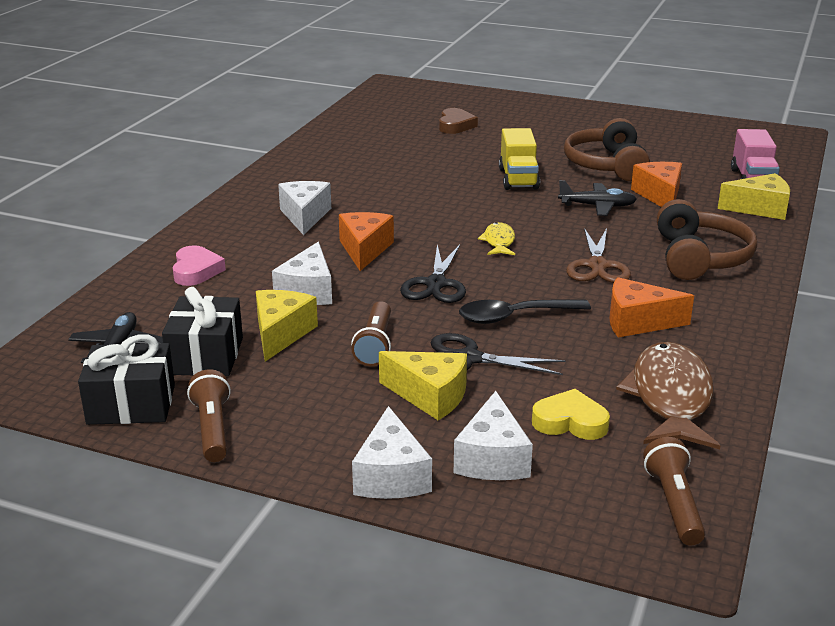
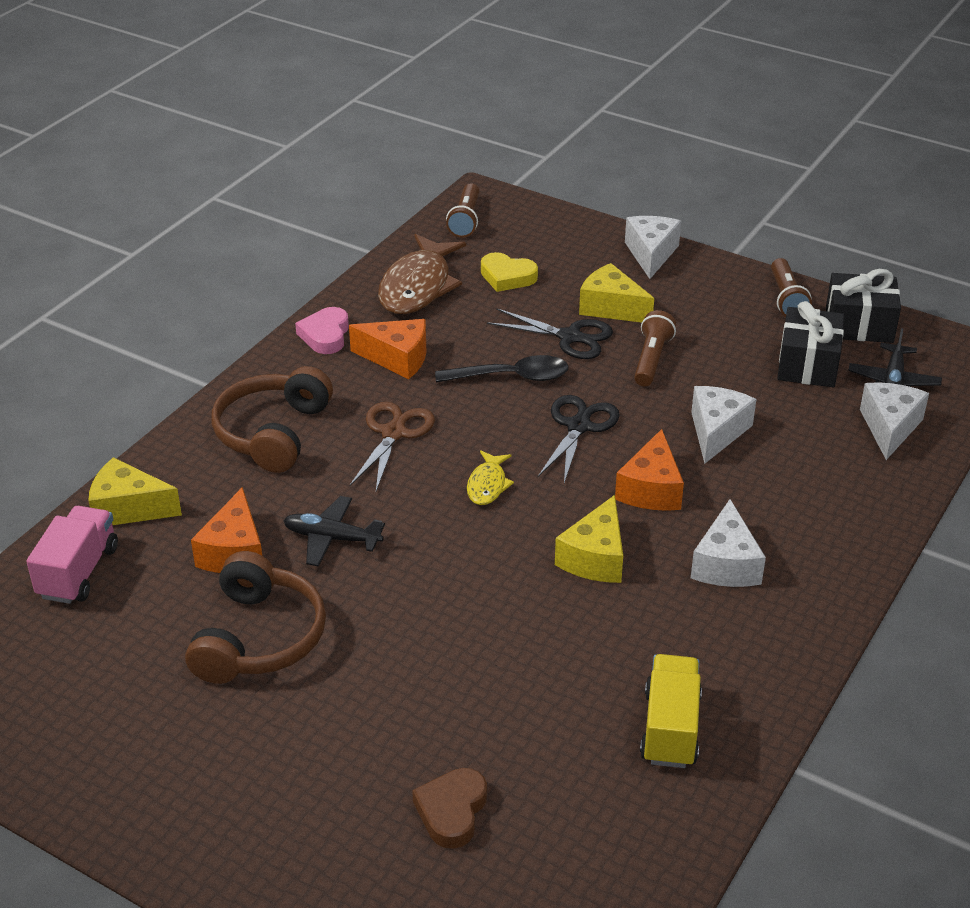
camera: 170 degrees left, 10 degrees up
pink heart [173,245,226,286] -> pink heart moved to [295,307,349,354]
yellow cheese [256,290,318,361] -> yellow cheese moved to [555,495,623,583]
white cheese [454,391,533,480] -> white cheese moved to [860,382,929,460]
yellow truck [499,128,540,190] -> yellow truck moved to [640,654,702,768]

